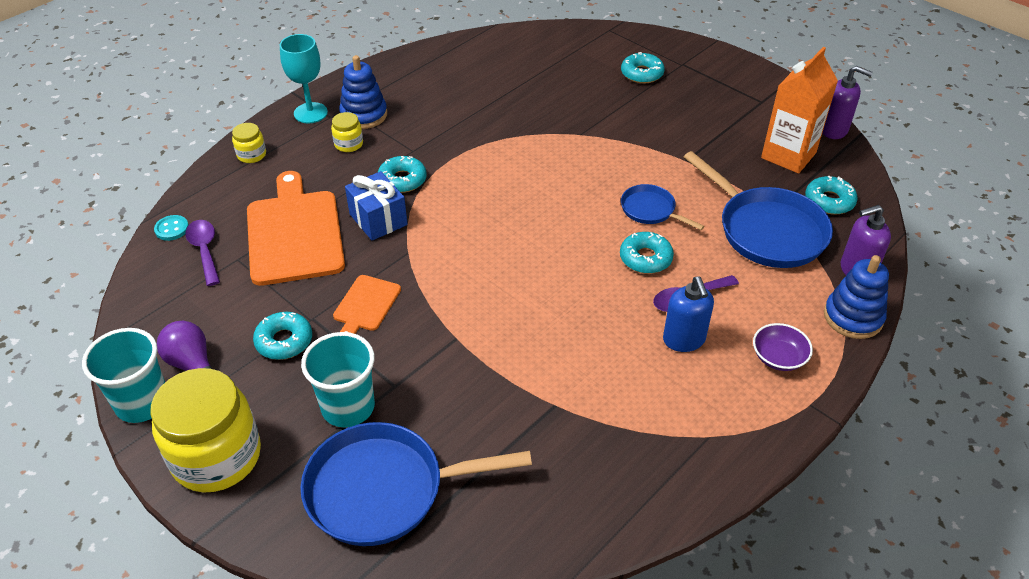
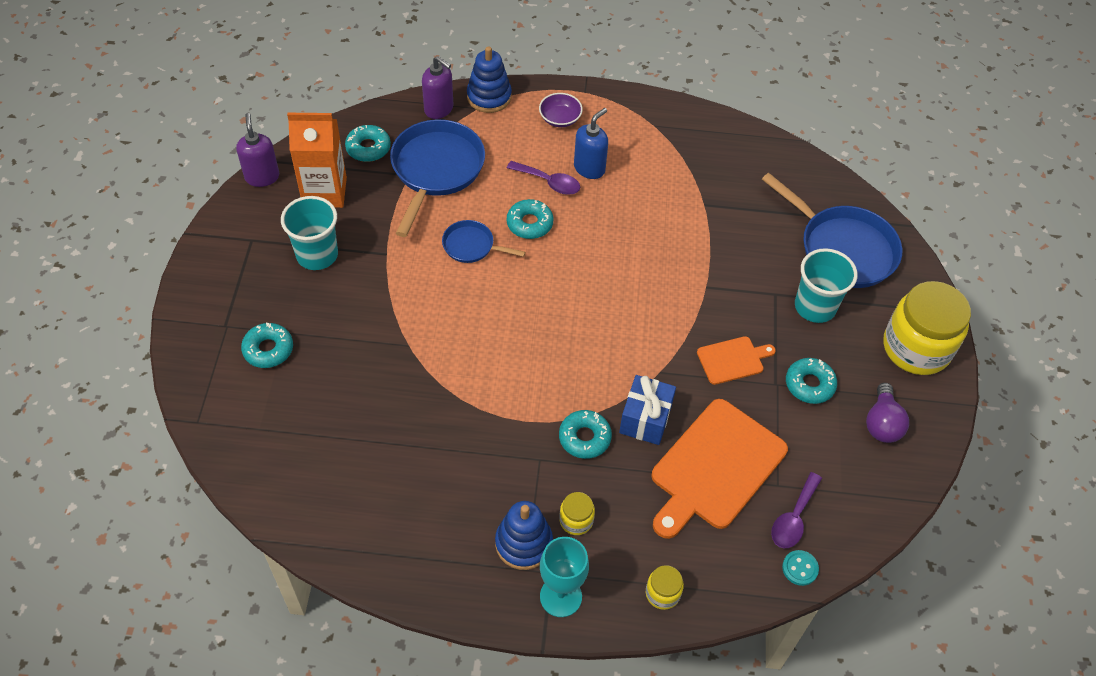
camera: 130 degrees left, 10 degrees up
turquoise cup [82,328,165,423] -> turquoise cup moved to [281,196,338,270]
blue pan [621,184,704,230] -> blue pan turned 105 degrees clockwise [442,220,525,263]

